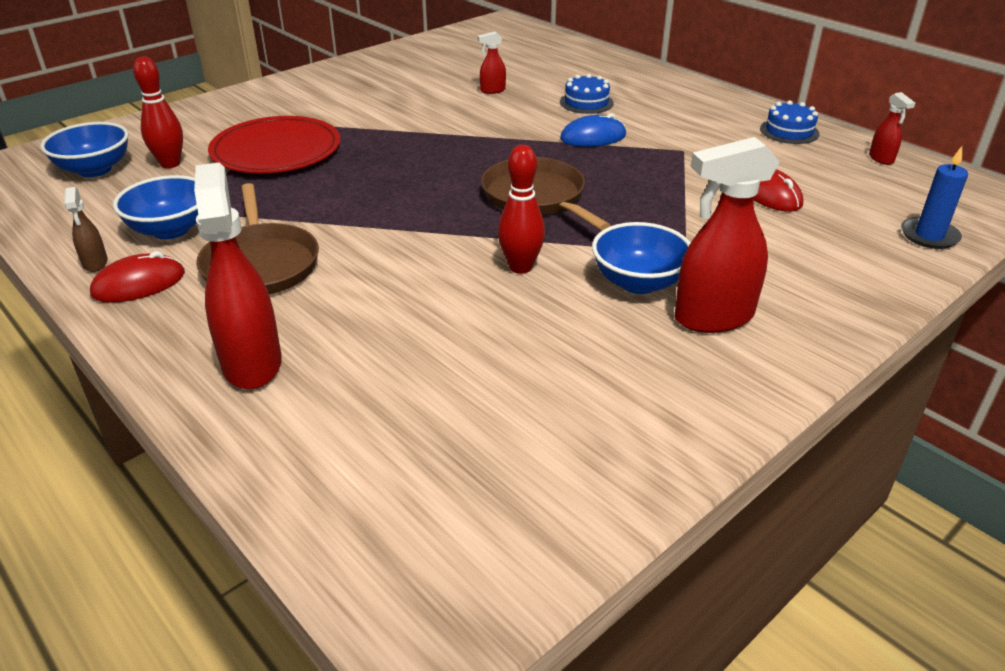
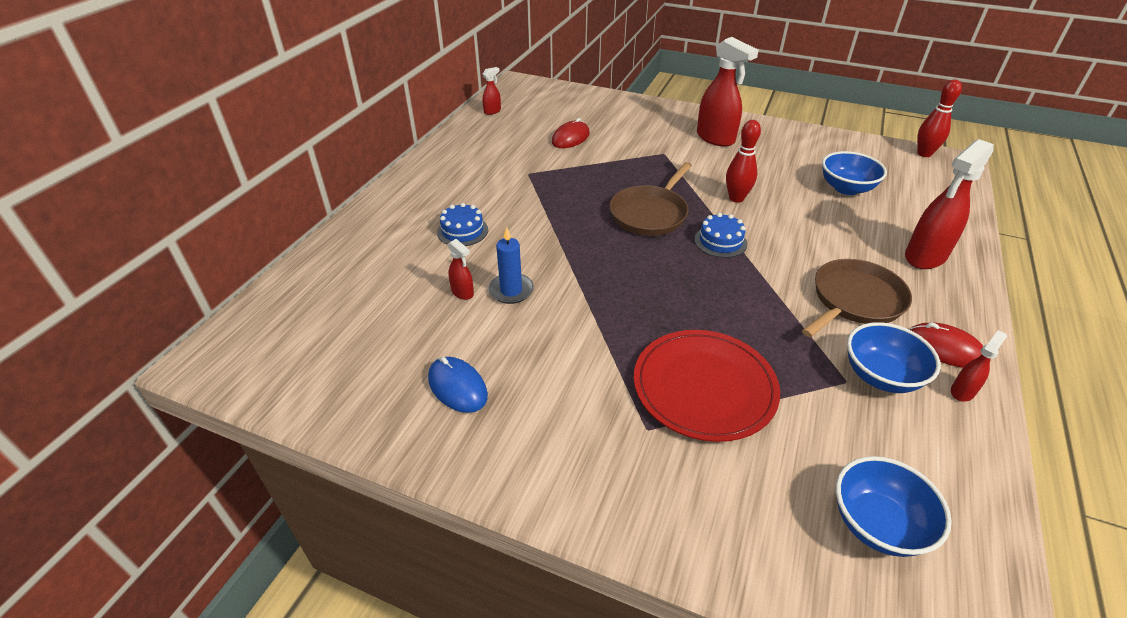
camera: 115 degrees left, 5 degrees up
brown spray bottle [64,187,108,272] -> red spray bottle [951,330,1007,402]
red bowling pin [133,57,183,168] -> red bowling pin moved to [917,79,962,157]
blue mouse [560,113,626,147] -> blue mouse moved to [428,357,488,413]
blue bowl [592,222,691,294] -> blue bowl moved to [822,151,887,195]
blue cake [760,100,820,144] -> blue cake moved to [694,213,747,258]
blue candle [901,146,968,249] -> blue candle moved to [488,227,534,304]

